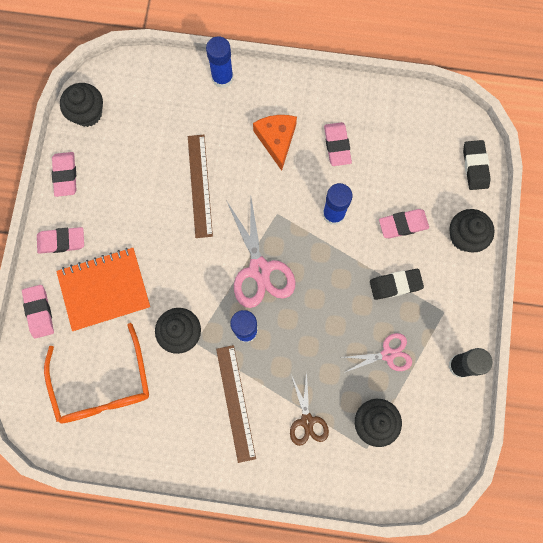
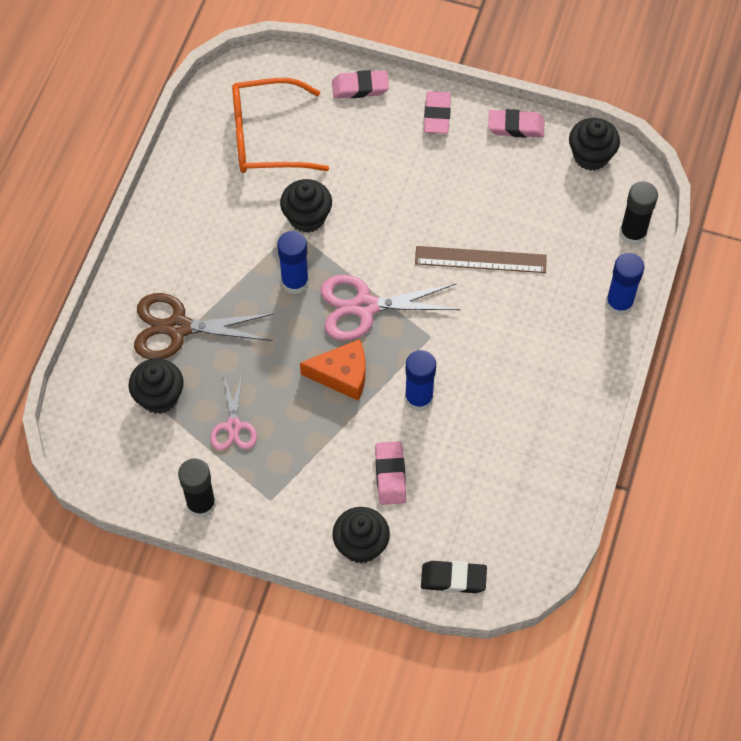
camera: 100 degrees right, 15 degrees down
orange notebook [56,248,150,331] -> none
brown ruler [216,345,256,463] -> none
orange cheese [253,115,297,171] -> orange cheese moved to [300,339,365,401]
brown scissors [290,372,329,446] -> brown scissors [134,293,274,359], size x1.66
pink eraser [324,122,352,166] -> none
black eraser [370,269,424,300] -> none
none -> black glue stick [620,181,658,245]

